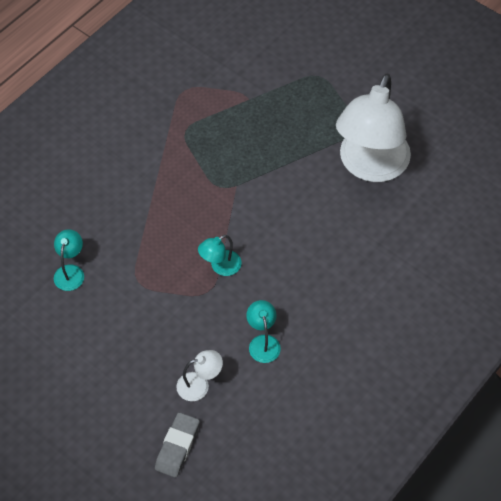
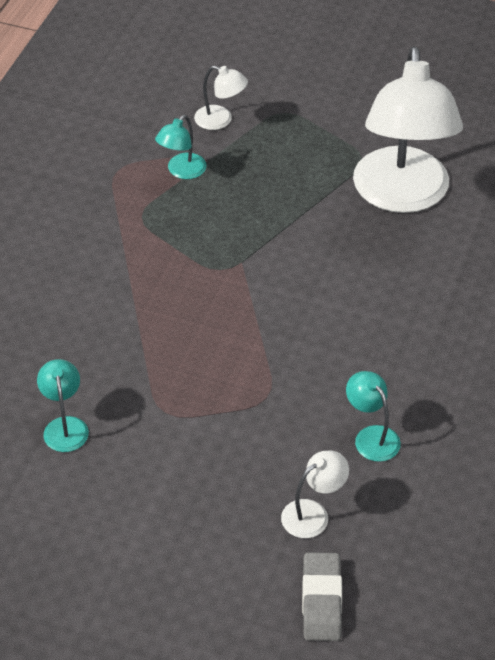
camera: 20 degrees left, 10 degrees down
turquoise lamp [198,235,242,276] -> turquoise lamp moved to [155,115,207,179]
none -> white lamp [194,66,248,130]

